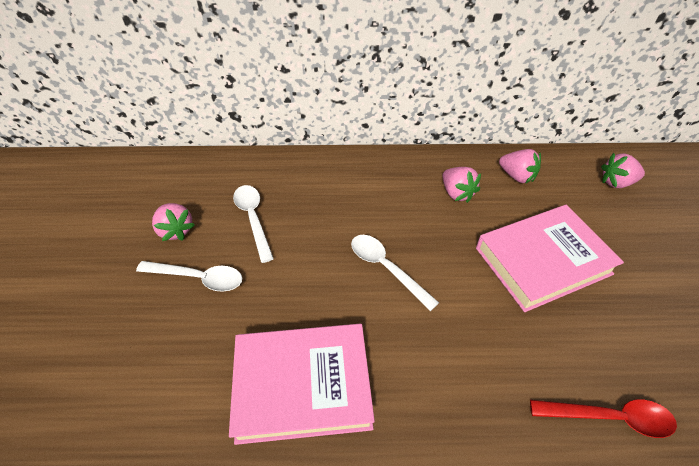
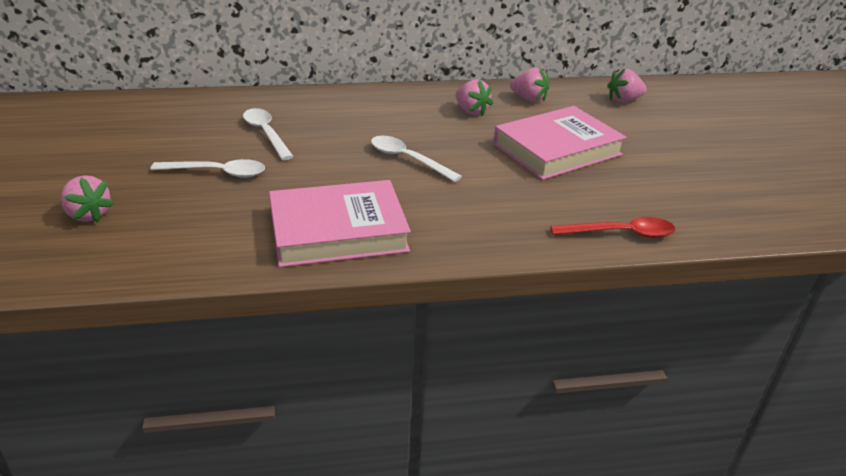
camera: 10 degrees left, 15 degrees down
pink strawberry [152,203,195,241] -> pink strawberry moved to [61,175,114,222]

